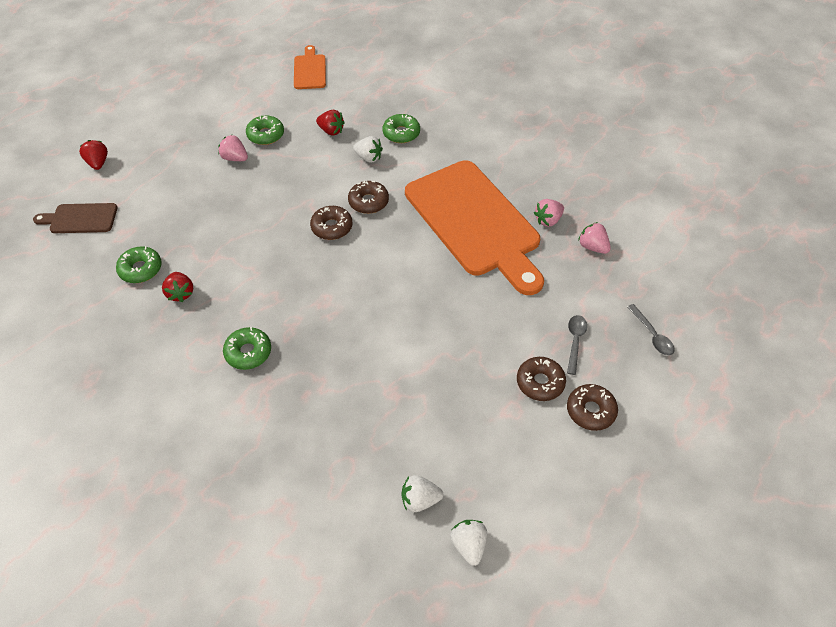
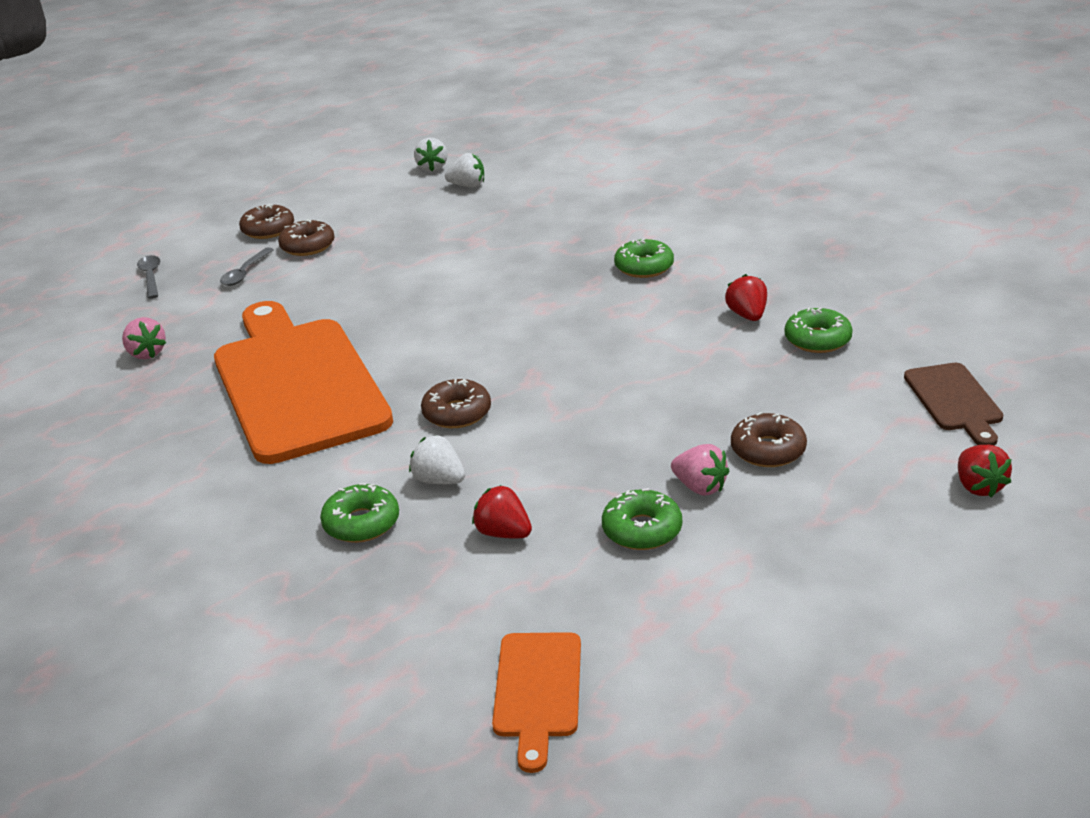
camera: 170 degrees left, 20 degrees down
brown cutting board [33,203,117,233] -> brown cutting board turned 75 degrees clockwise [904,363,1003,446]
brown donut [310,206,352,240] -> brown donut moved to [731,412,807,467]
pink strawberry [534,199,564,227] -> none

